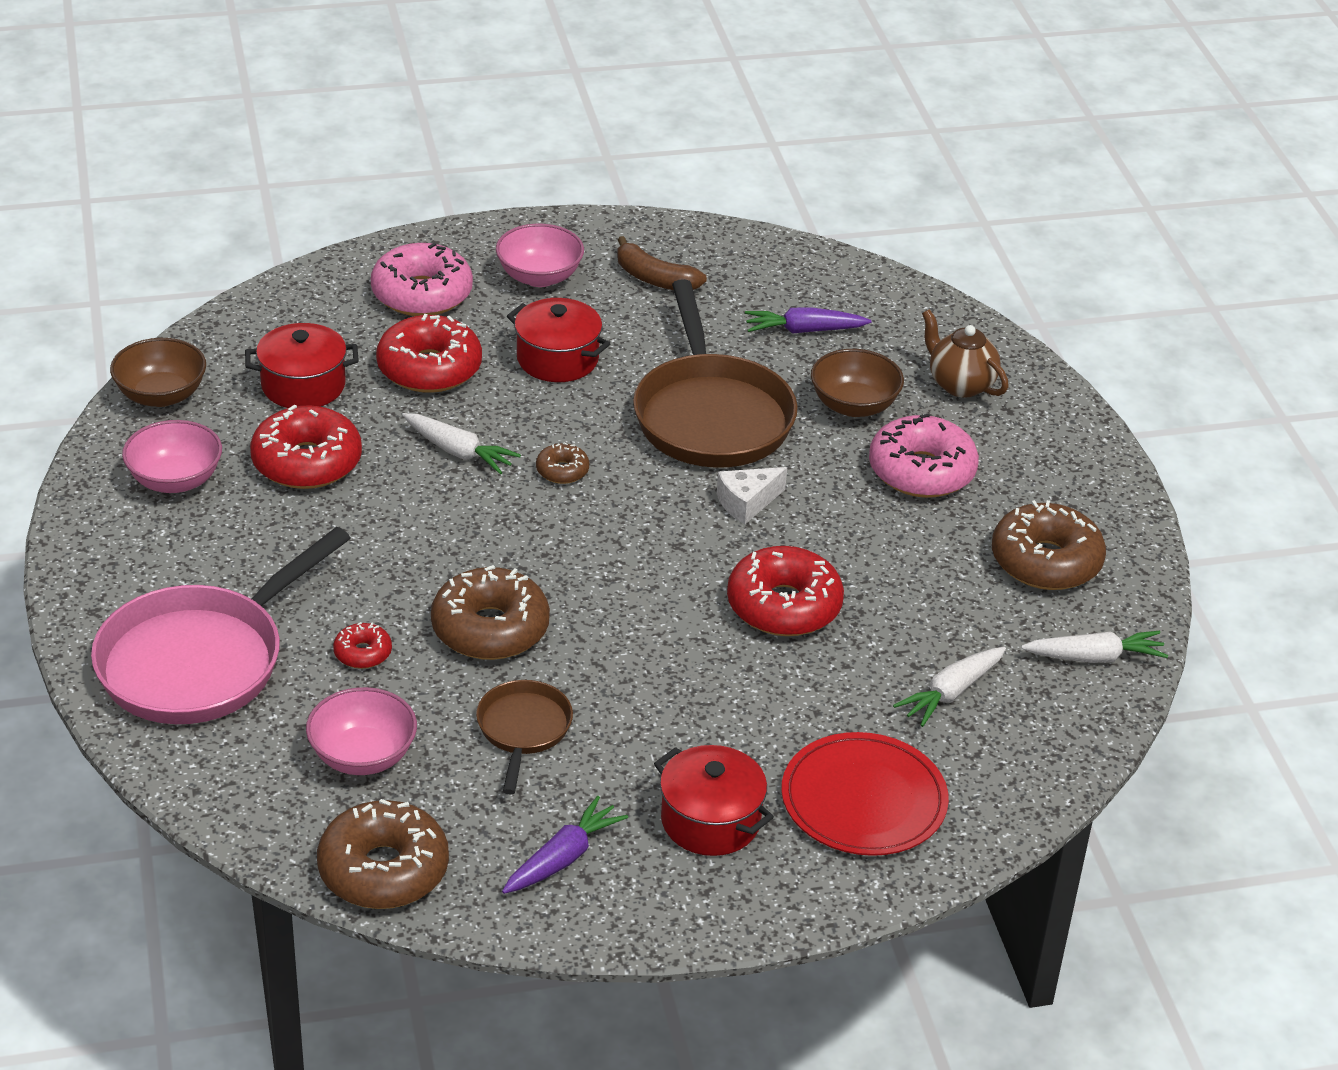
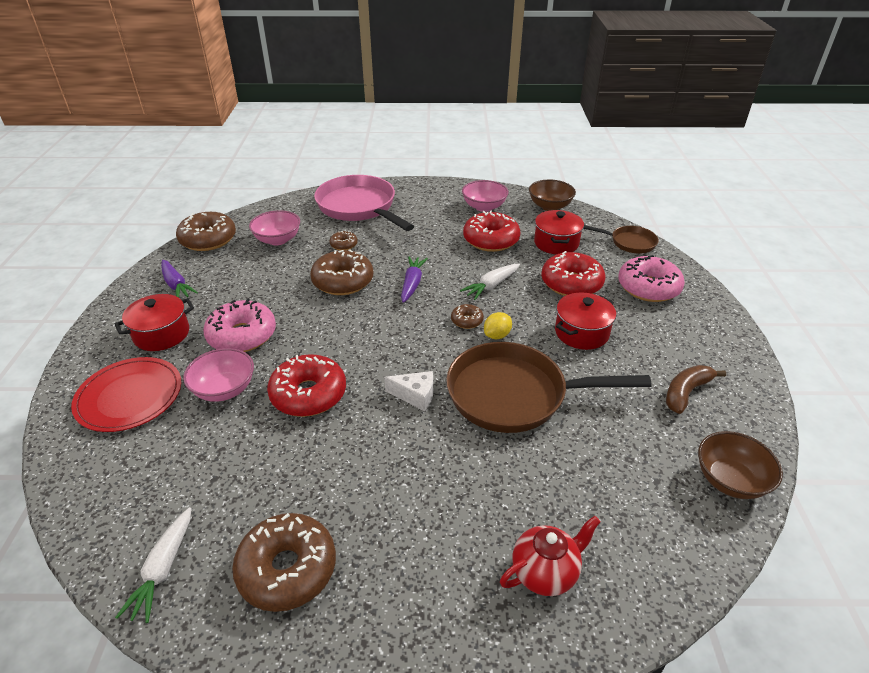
camera: 105 degrees right, 0 degrees up
red donut [333,622,392,669] -> brown donut [330,231,358,250]
brown pan [476,680,573,794] -> brown pan moved to [583,225,659,254]
pink bowl [496,223,584,287] -> pink bowl moved to [183,348,254,402]
white cheese [717,467,787,524] -> white cheese turned 120 degrees clockwise [384,371,433,411]
purple carrot [745,307,871,333] -> purple carrot moved to [401,257,428,303]
brown bowl [811,349,904,417] -> brown bowl moved to [698,431,783,499]
pink donut [869,414,979,498] -> pink donut moved to [203,298,276,352]
white carrot [893,647,1006,727] -> none
brown teapot [922,309,1009,398] -> red teapot [500,516,600,596]
none -> yellow lemon [484,312,512,339]

